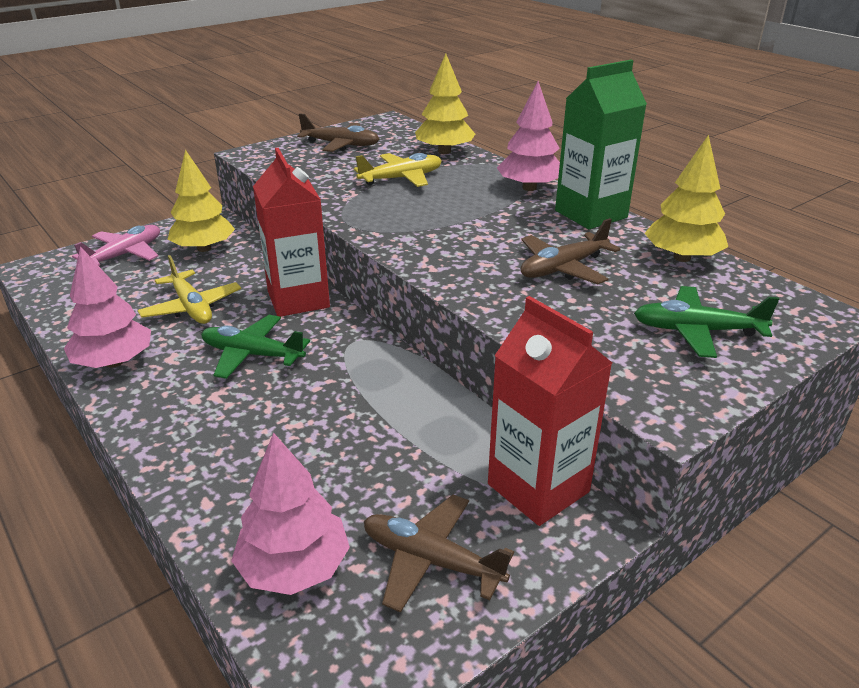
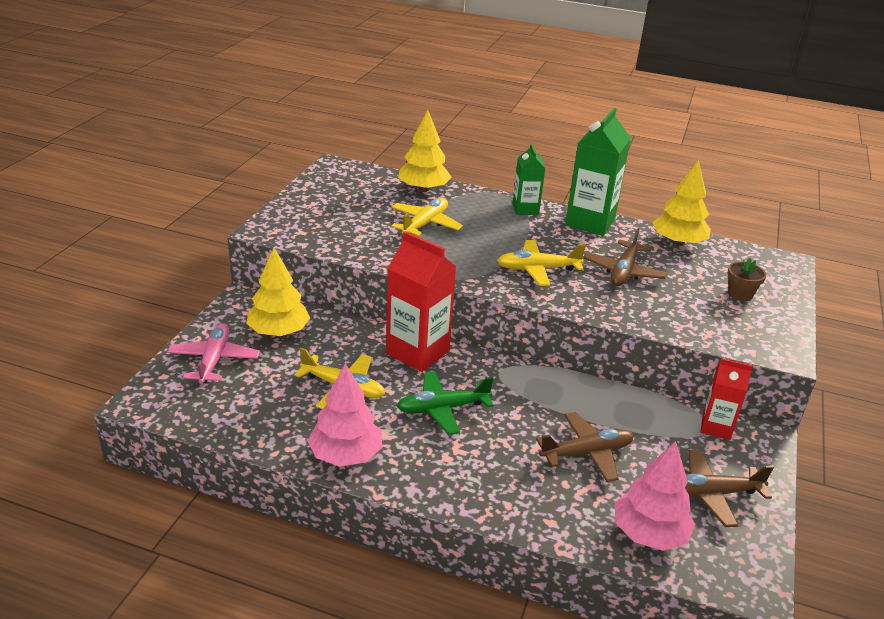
camera: 35 degrees left, 0 degrees up
brown plane [297,113,379,152] -> brown plane moved to [536,412,634,482]
red carton [488,296,612,526] -> red carton [701,358,753,440], size x0.59
pink tree [497,81,560,191] -> green carton [513,144,546,215]
green plane [634,286,779,358] -> brown flower pot [728,258,766,301]
none -> yellow plane [497,240,586,286]

